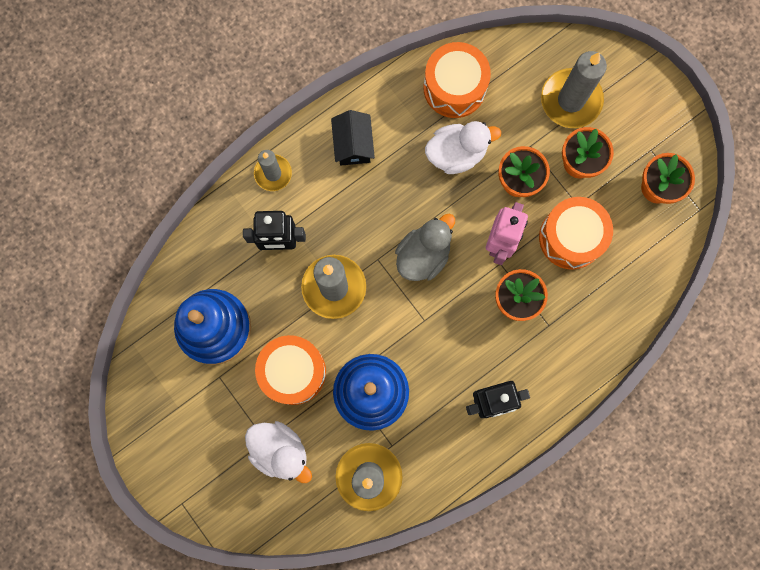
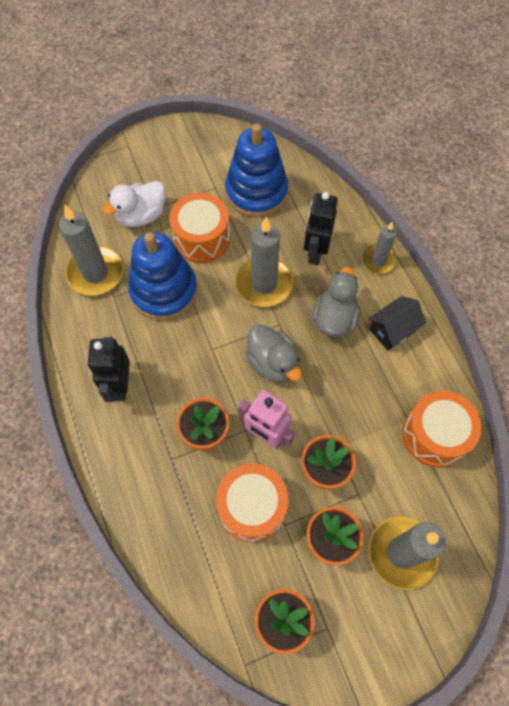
camera: 105 degrees right, 15 degrees down
black house [331,110,375,165] -> black house turned 45 degrees counterclockwise [368,296,426,350]
white duck [425,121,501,174] -> none
none -> grey duck [312,267,360,337]

